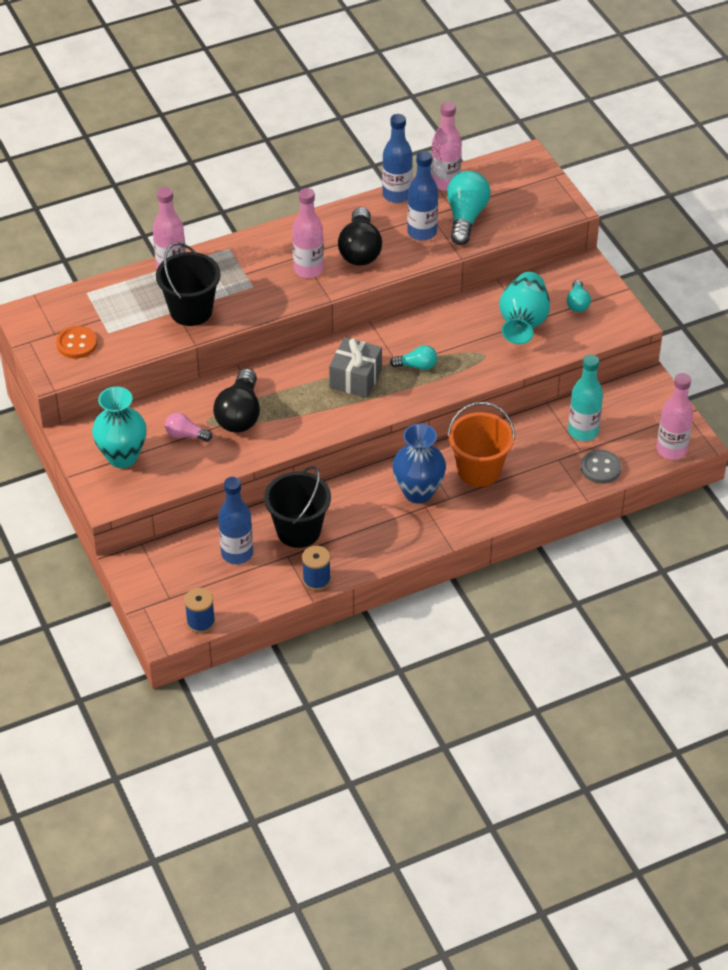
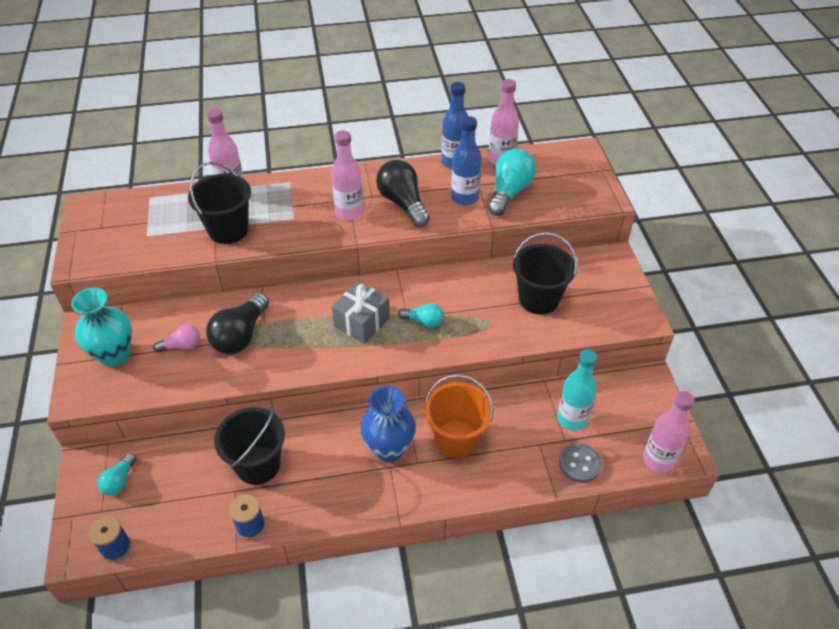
camera: 15 degrees right, 0 degrees up
orange button [56,326,97,359] -> none
pink light bulb [165,413,212,441] -> pink light bulb turned 135 degrees clockwise [153,324,200,352]
blue bottle [218,477,253,564] -> none
black light bulb [338,207,382,266] -> black light bulb turned 135 degrees clockwise [376,160,430,227]
turquoise vase [499,272,550,344] -> black bucket [513,232,577,314]
turquoise light bulb [567,279,591,312] -> turquoise light bulb moved to [97,453,137,496]

